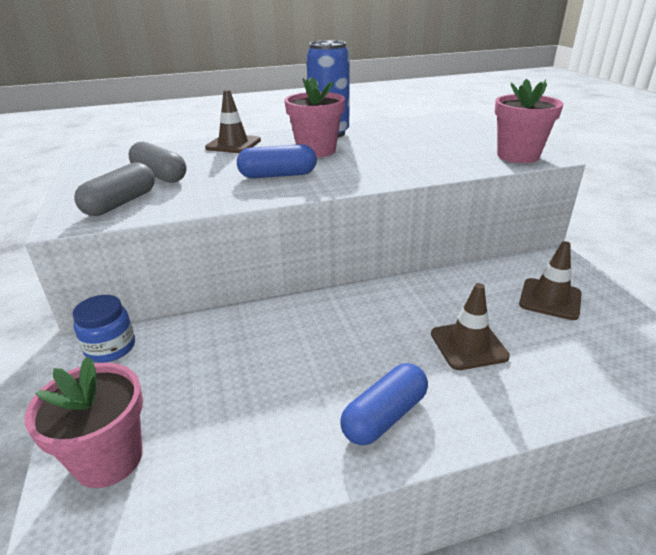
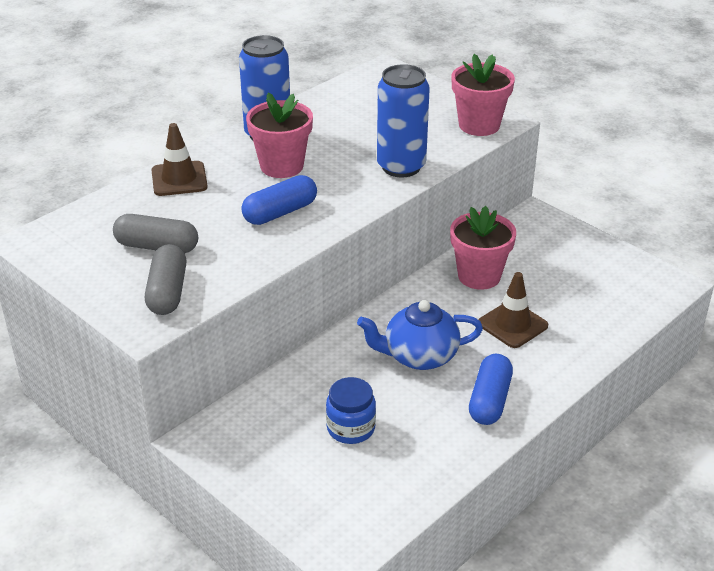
camera: 30 degrees left, 5 degrees up
pink flower pot [24,356,143,488] -> pink flower pot moved to [450,206,516,290]
blue jar [72,295,135,363] -> blue jar moved to [326,377,376,444]
brown traffic cone [519,241,582,320] -> none
none -> blue teapot [357,300,483,370]
none -> blue can [377,64,430,177]

